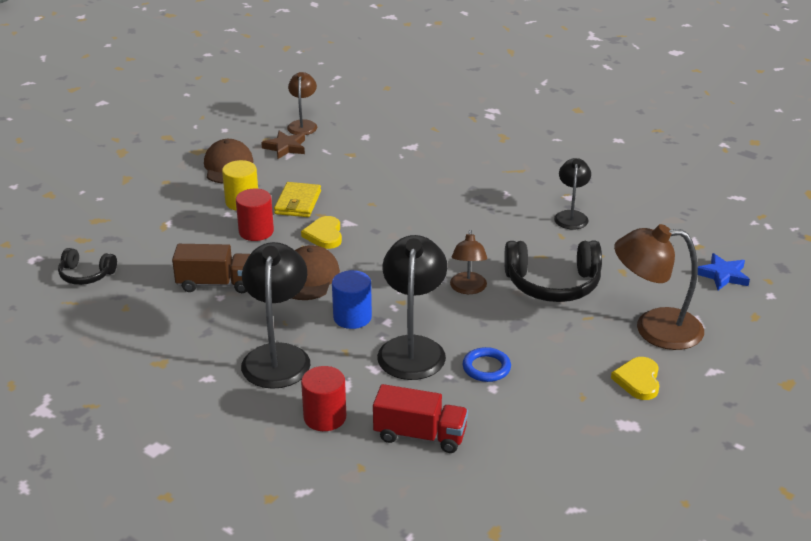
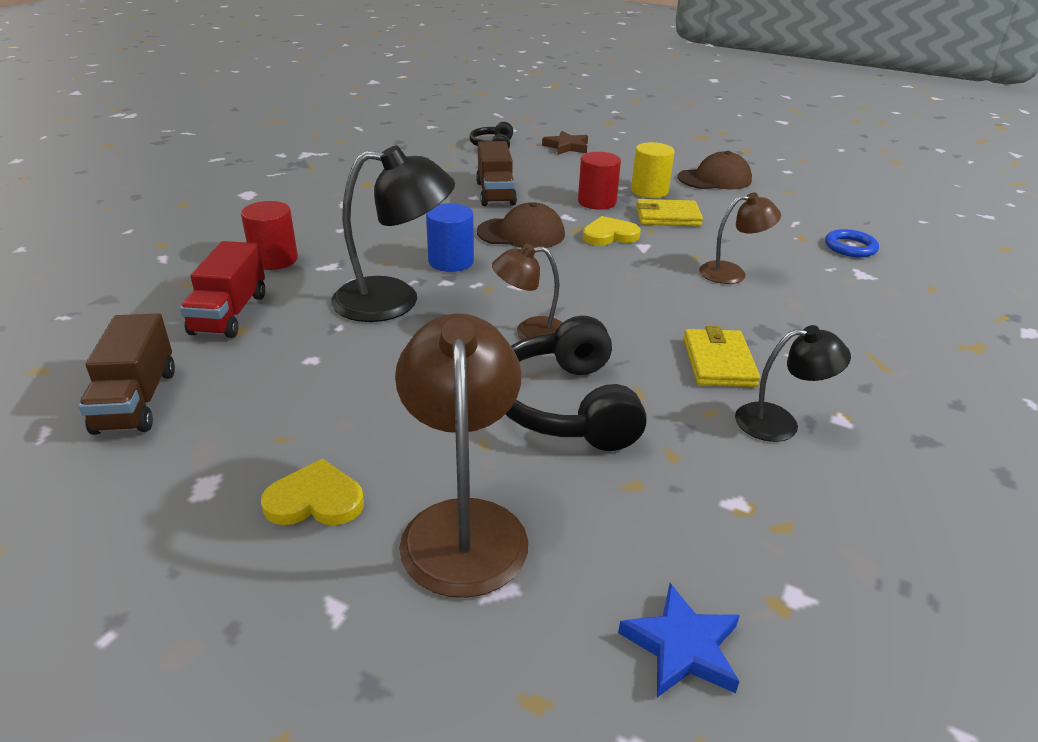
camera: 80 degrees right, 0 degrees up
black lamp [241,242,310,389] -> none
brown star [261,131,305,159] -> brown star moved to [542,131,588,155]
brown lamp [287,72,317,135] -> brown lamp moved to [699,193,781,284]
blue ring [463,347,511,382] -> blue ring moved to [825,229,879,257]
none -> brown truck [79,313,175,435]
none -> yellow wallet [683,326,760,387]

